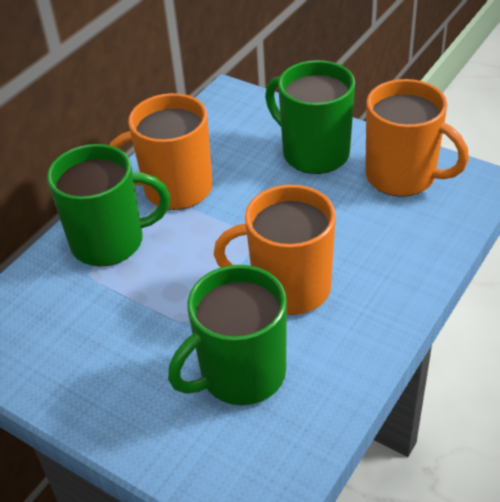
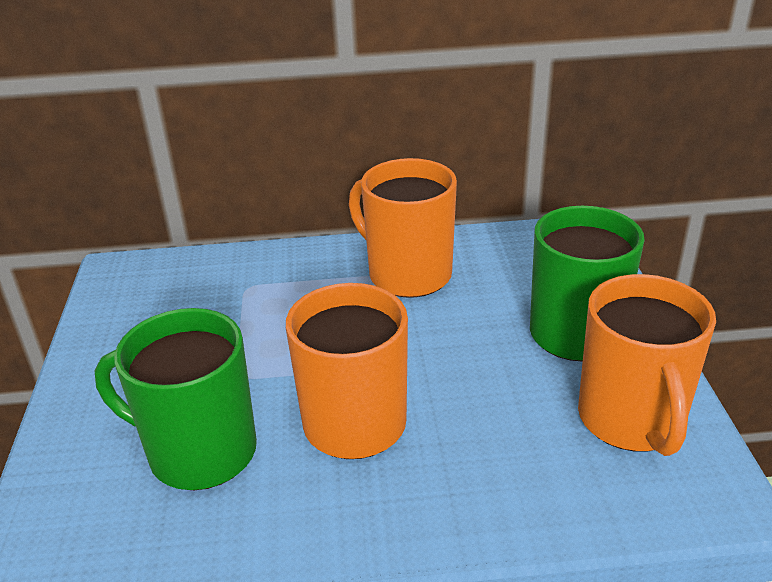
camera: 50 degrees right, 10 degrees down
green mug [47,144,170,266] -> none

